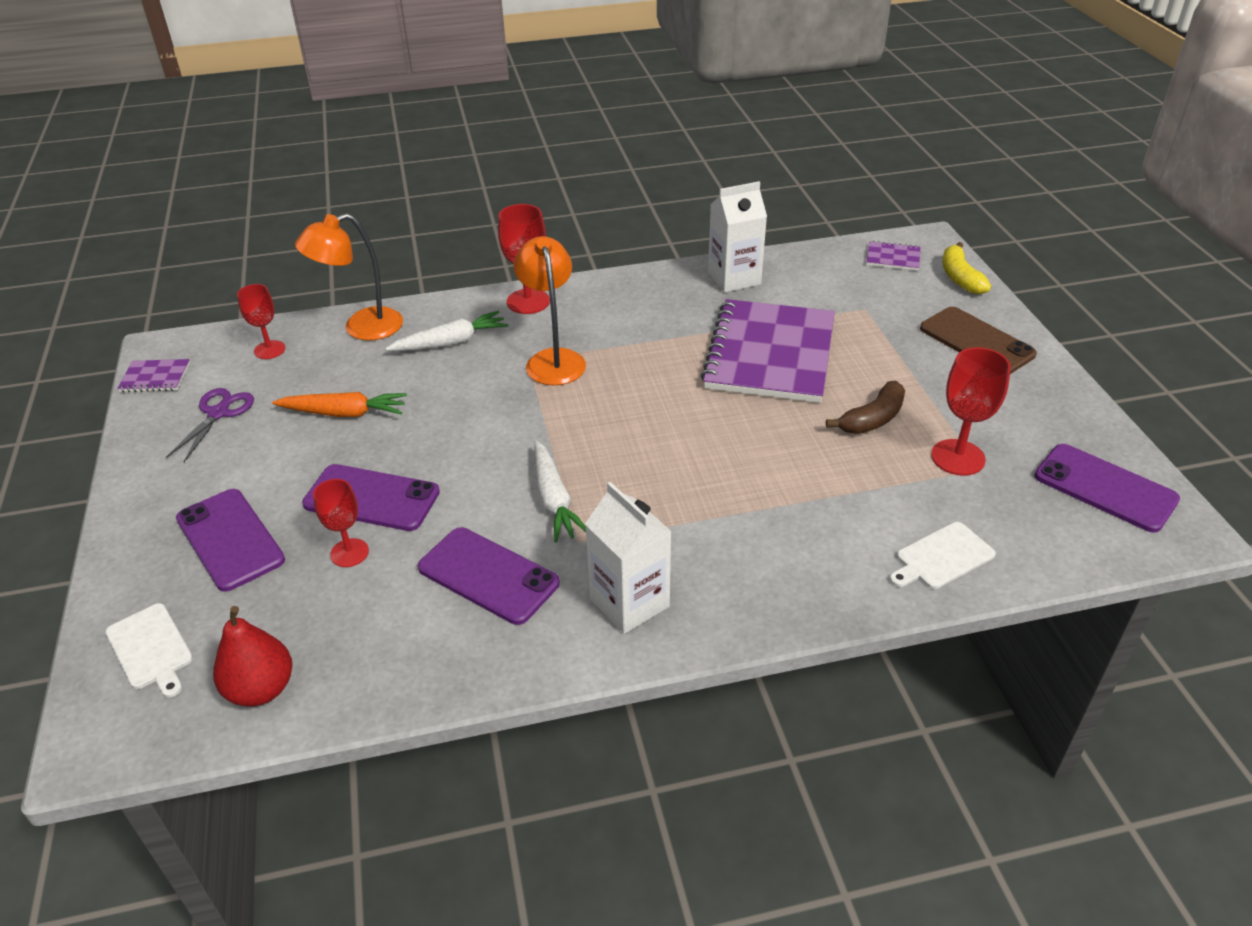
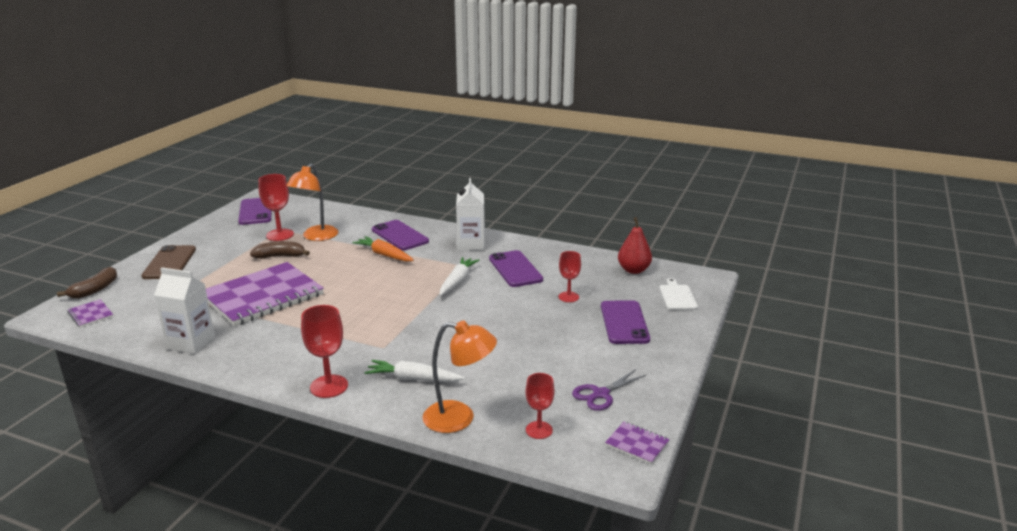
camera: 145 degrees left, 15 degrees down
orange carrot [272,392,407,417] -> orange carrot moved to [352,236,414,262]
purple phone [302,464,440,531] -> purple phone moved to [372,220,429,250]
orange lamp [513,236,586,386] -> orange lamp moved to [286,163,338,241]
white cutting board [890,522,996,589] -> none
yellow banana [942,242,991,294] -> brown banana [57,267,117,299]

